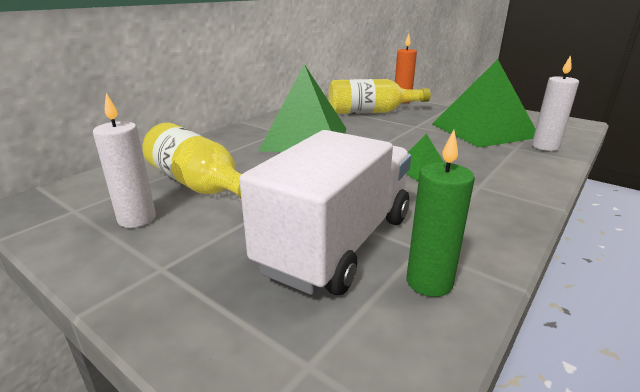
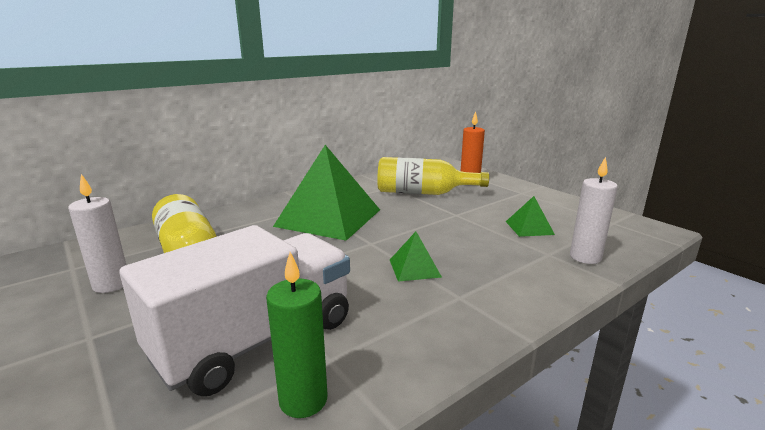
camera: 15 degrees right, 5 degrees down
green pyramid [432,59,535,148] -> green pyramid [506,196,555,237], size x0.44

